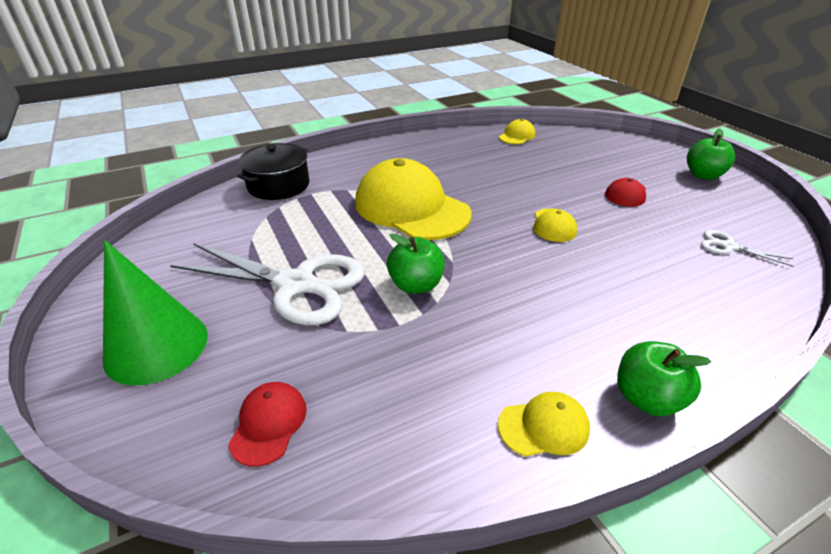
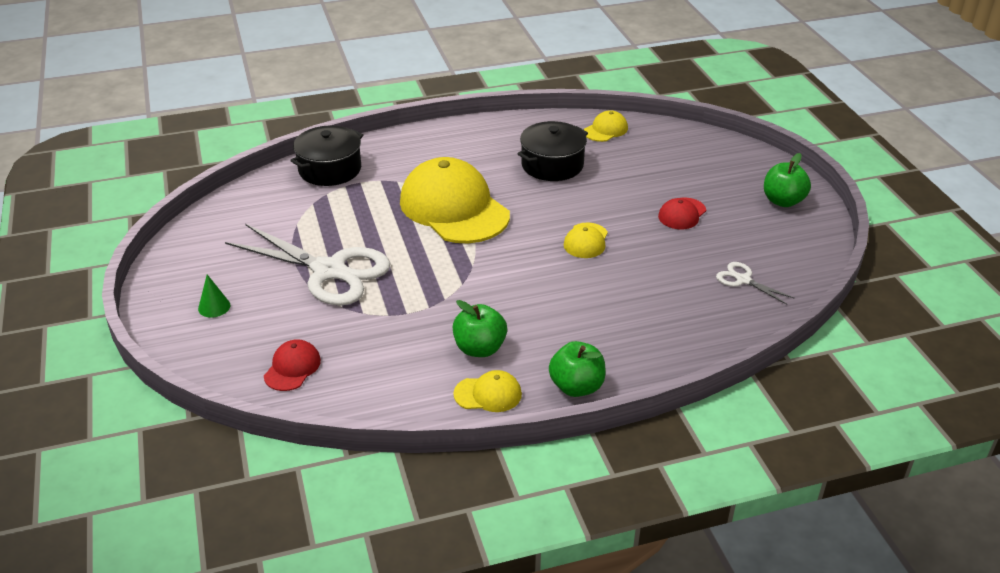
camera: 10 degrees right, 0 degrees up
green cone [103,240,208,385] -> green cone [198,275,230,318], size x0.41
green apple [387,234,445,294] -> green apple moved to [453,300,507,357]
none -> black pot [518,121,588,181]

